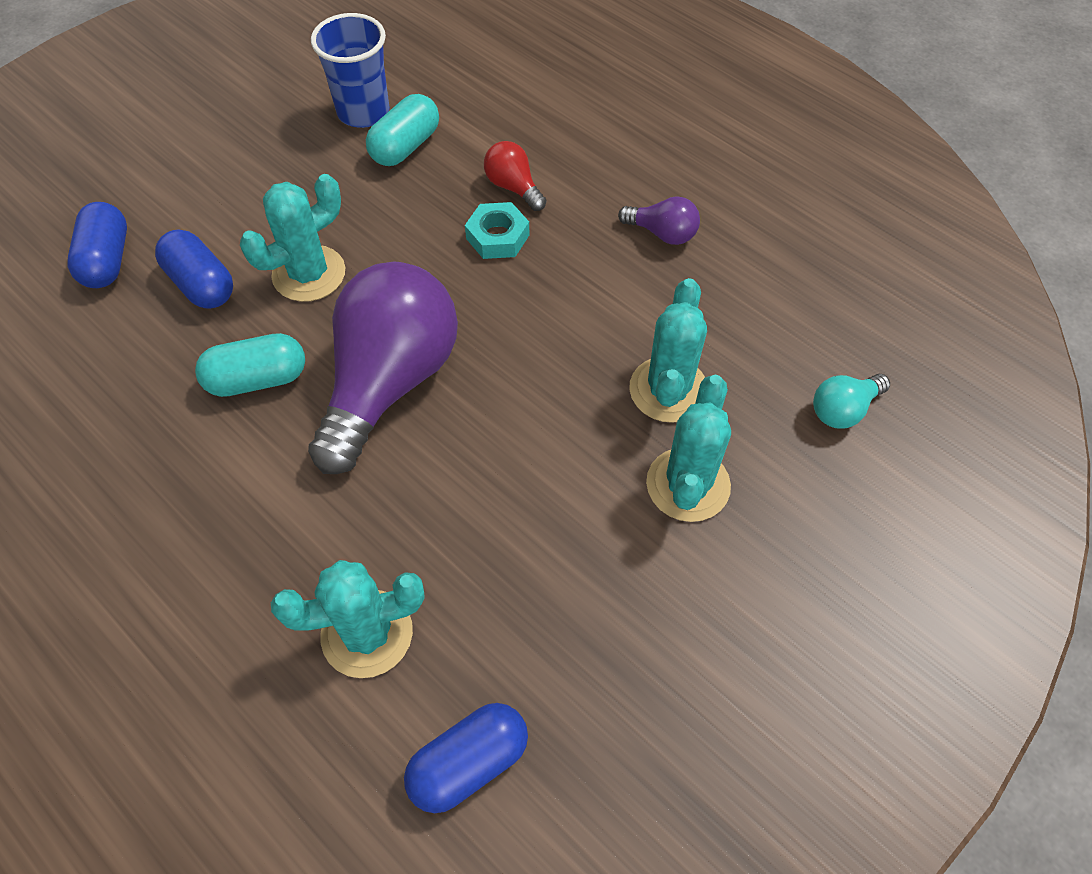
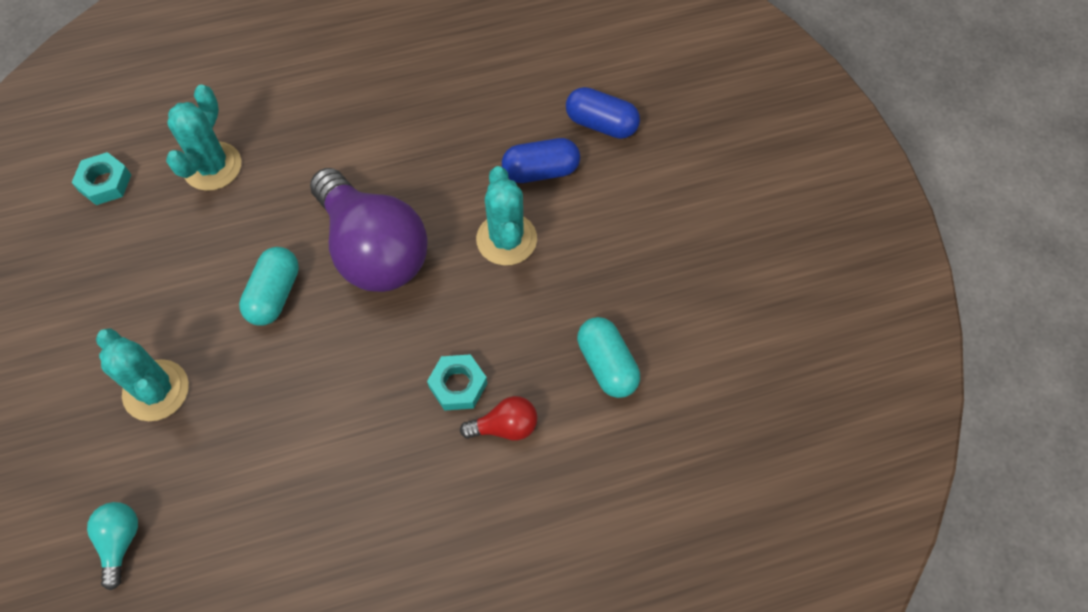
camera: 120 degrees right, 5 degrees up
turquoise capsule [195,333,305,397] -> turquoise capsule moved to [239,247,299,326]
blue cup [311,13,390,128] -> none
blue capsule [404,703,528,813] -> turquoise nut [72,152,131,205]
purple light bulb [618,196,700,245] -> none
turquoise cactus [629,278,707,423] -> none

